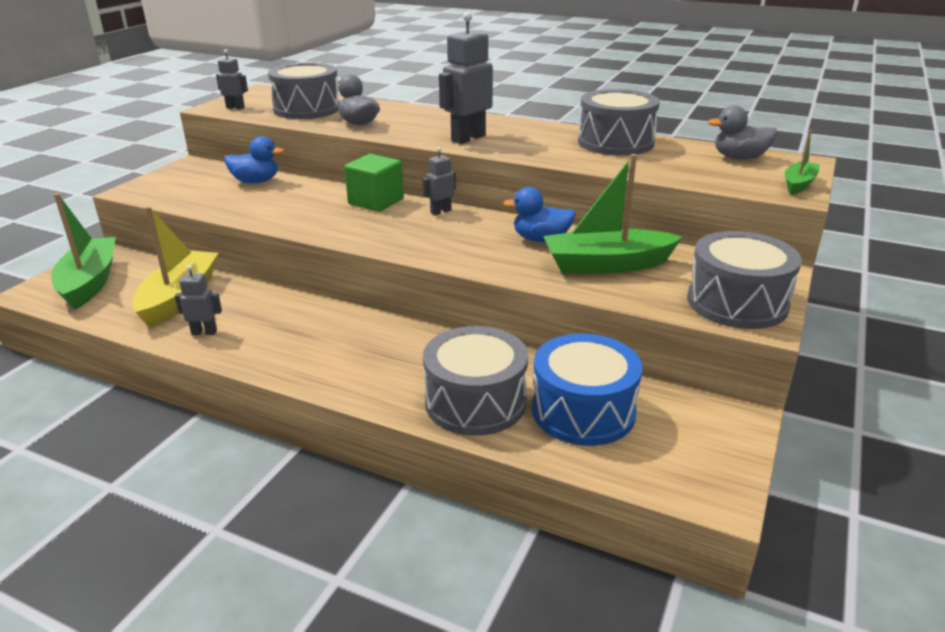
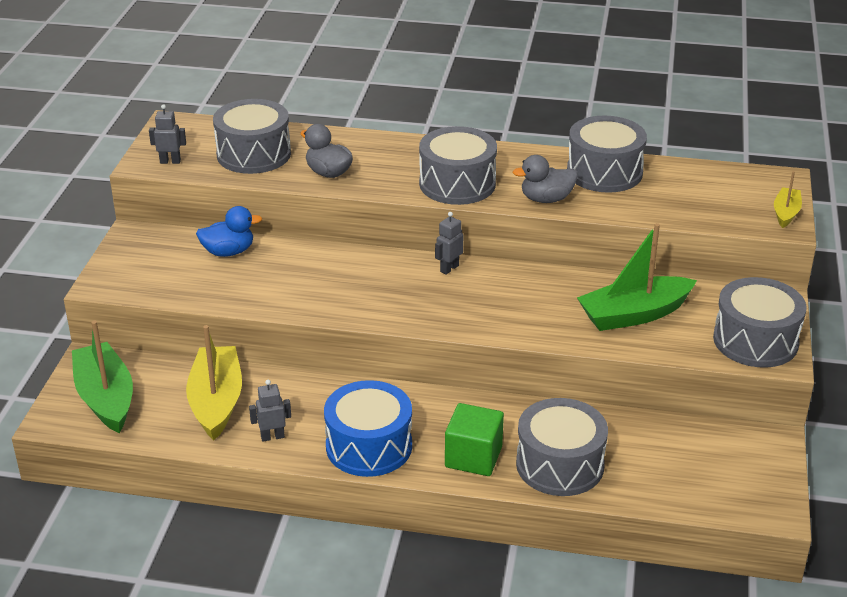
camera: 15 degrees left, 5 degrees up
green cube [344,154,404,212] -> green cube moved to [445,403,504,476]
grey robot [439,12,493,144] -> grey drum [419,126,497,205]
blue duck [503,187,576,242] -> none
blue drum [532,334,642,446] -> blue drum moved to [324,380,412,477]
grey duck [708,106,777,160] -> grey duck moved to [513,155,578,203]
green boat [785,130,820,194] -> yellow boat [774,171,802,228]

